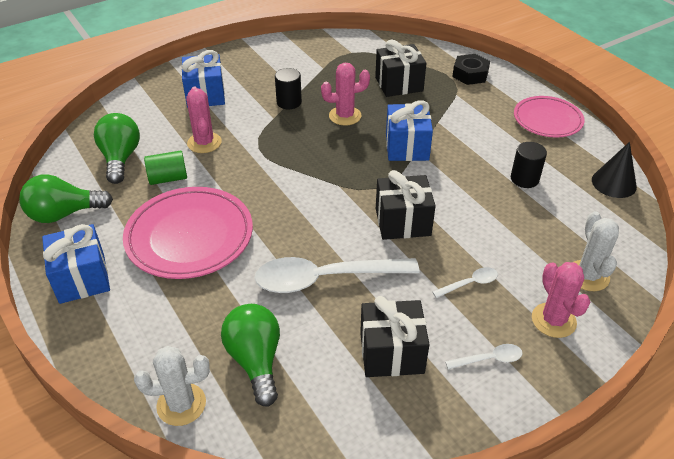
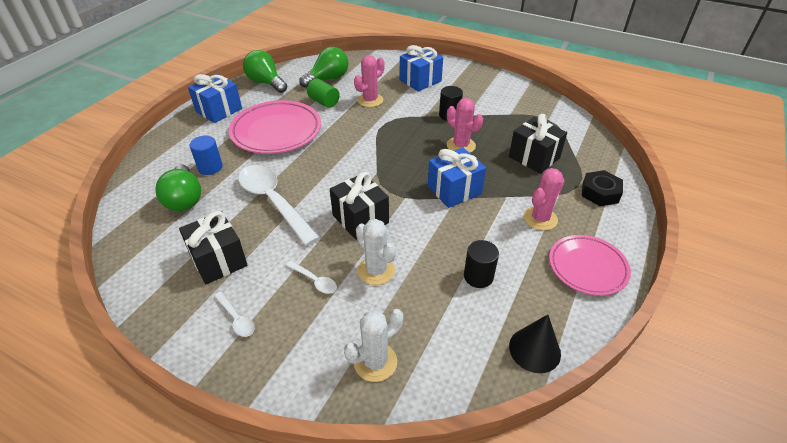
camera: 60 degrees right, 0 degrees up
white cactus [134,346,210,426] -> white cactus moved to [356,219,396,285]
green light bulb [221,304,280,406] -> green light bulb turned 120 degrees clockwise [155,165,201,211]
pink cactus [532,262,590,338] -> pink cactus moved to [523,168,565,231]
none -> blue cylinder [190,136,223,175]

